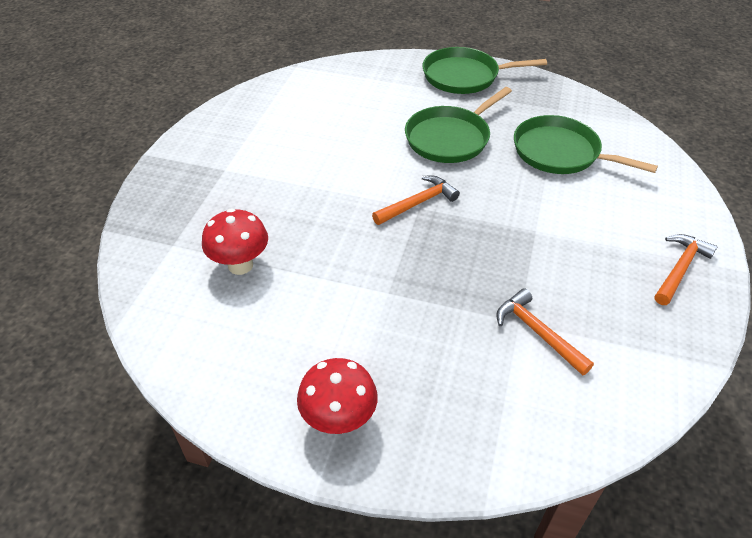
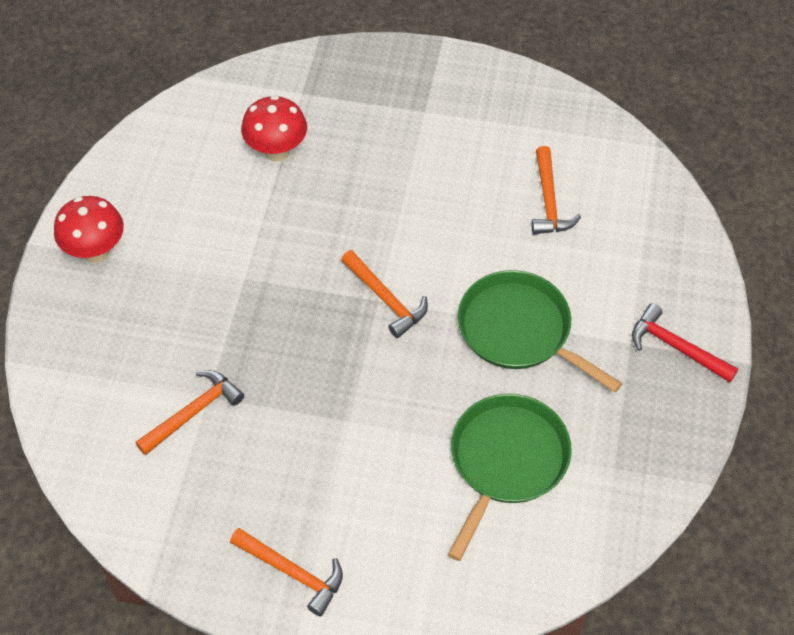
camera: 85 degrees right, 10 degrees up
green pan [423,47,547,94] -> red hammer [632,303,738,383]
none -> orange hammer [532,146,581,234]

